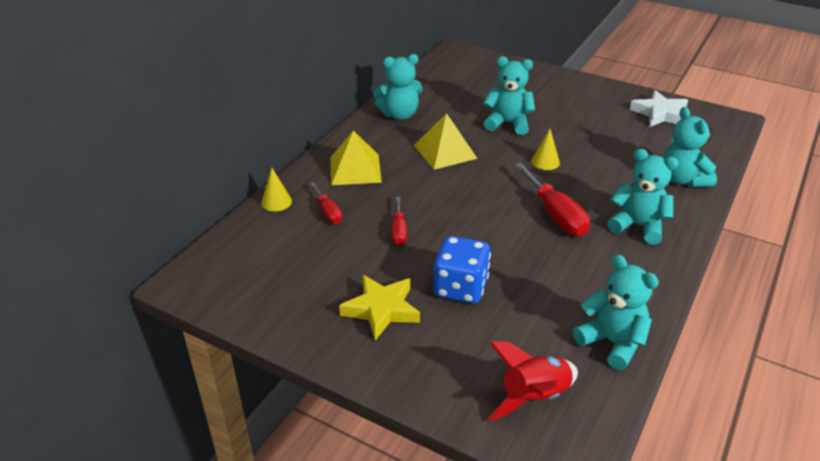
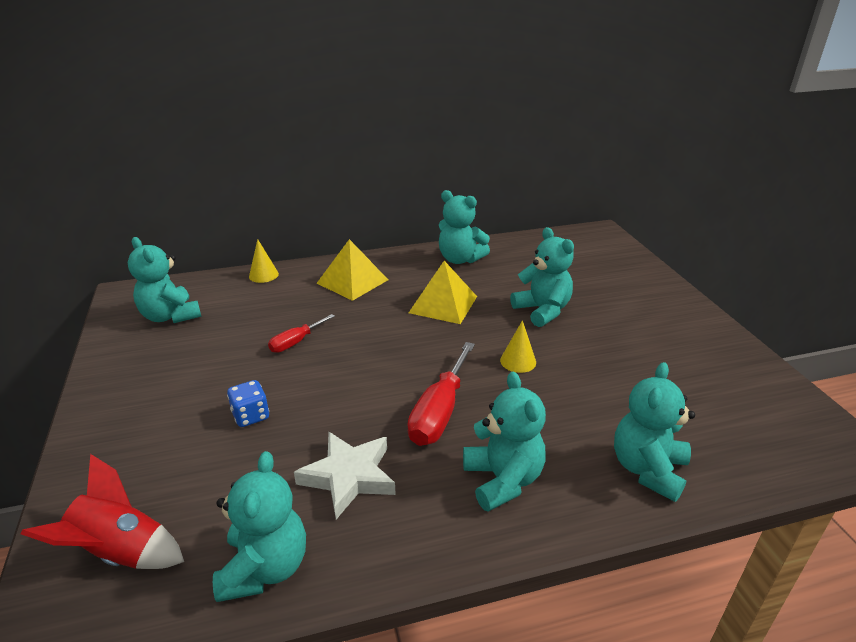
camera: 45 degrees right, 5 degrees down
red screwdriver [310,182,342,224] -> none
yellow star [339,275,420,340] -> none
blue dice [433,236,491,304] -> blue dice [227,380,269,427], size x0.58
white star [630,90,688,127] -> white star moved to [294,432,396,519]
none -> turquoise teddy bear [128,237,201,323]

